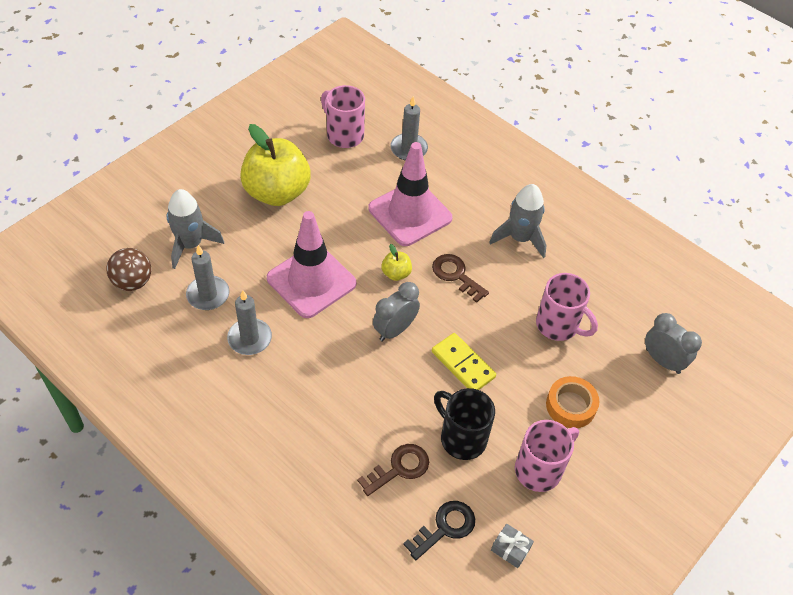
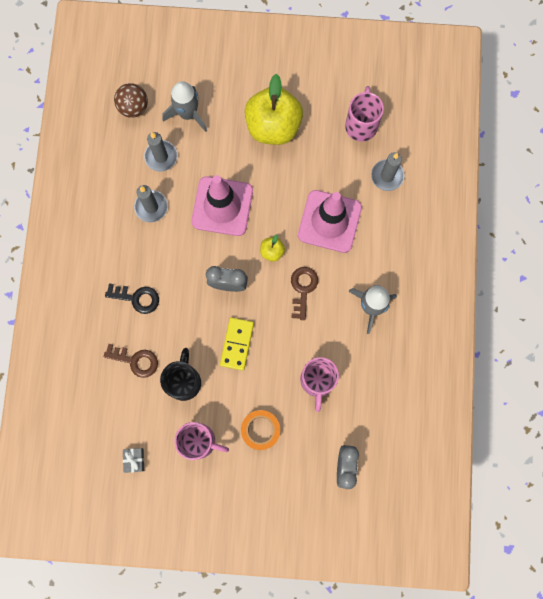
camera: 55 degrees right, 25 degrees up
black key [403,501,475,560] -> black key moved to [105,283,159,314]

